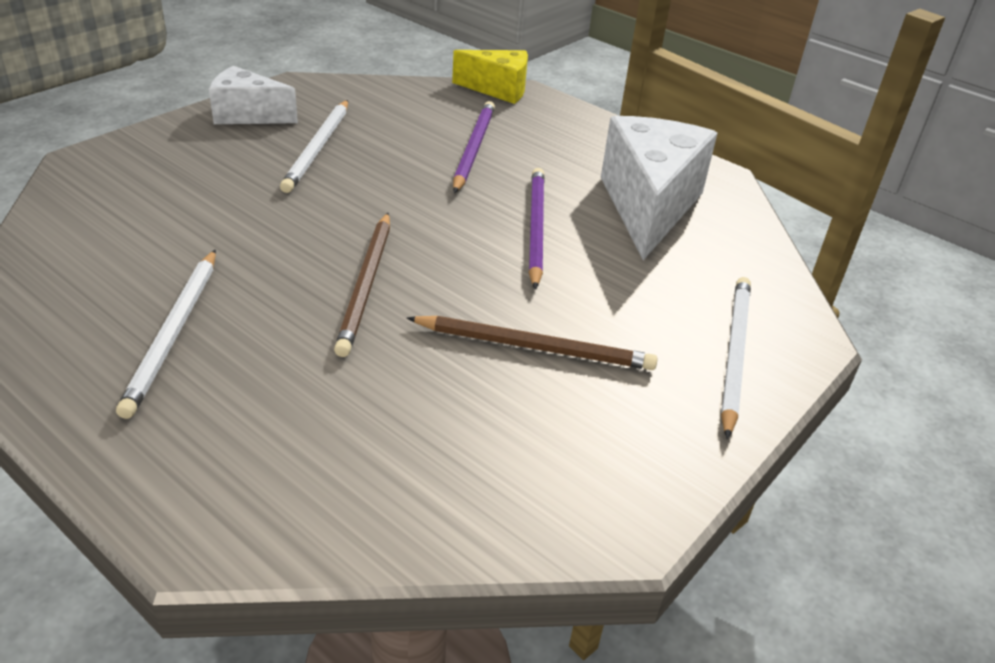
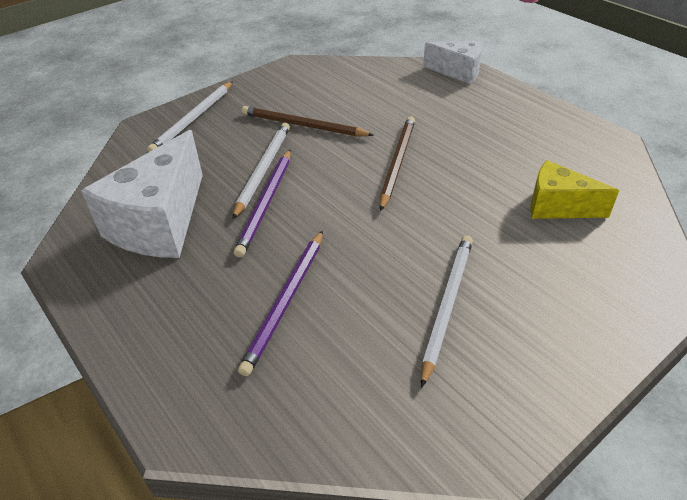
camera: 165 degrees left, 5 degrees up
white pencil [116,250,216,419] -> white pencil moved to [233,123,290,219]
white cheese [209,66,298,124] -> white cheese moved to [423,41,483,84]
yellow cheese [452,50,528,104] -> yellow cheese moved to [530,160,619,219]

